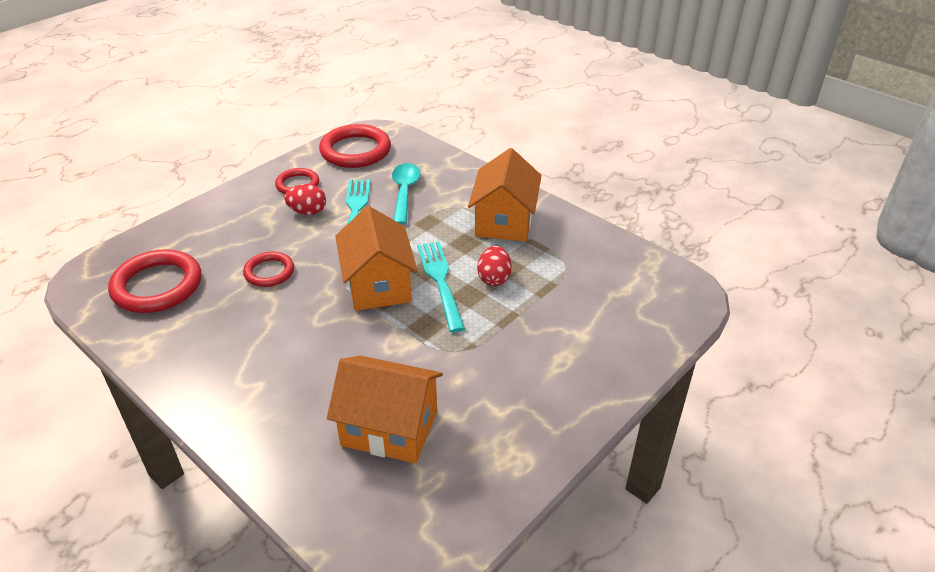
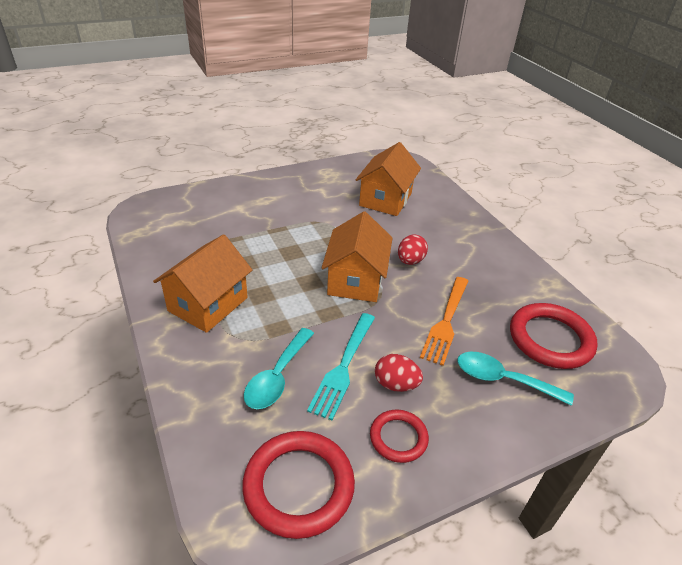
camera: 160 degrees left, 0 degrees up
red ring [243,252,294,287] -> orange fork [420,277,468,366]
orange house [327,356,443,463] -> orange house turned 75 degrees clockwise [356,142,421,216]
turquoise fork [417,242,465,332] -> none
red egg [477,246,512,286] -> red egg moved to [398,234,428,265]
none -> turquoise spoon [458,351,574,406]

